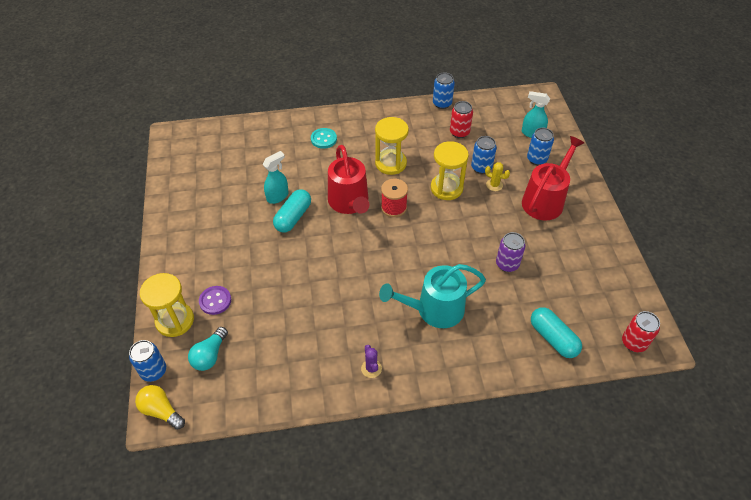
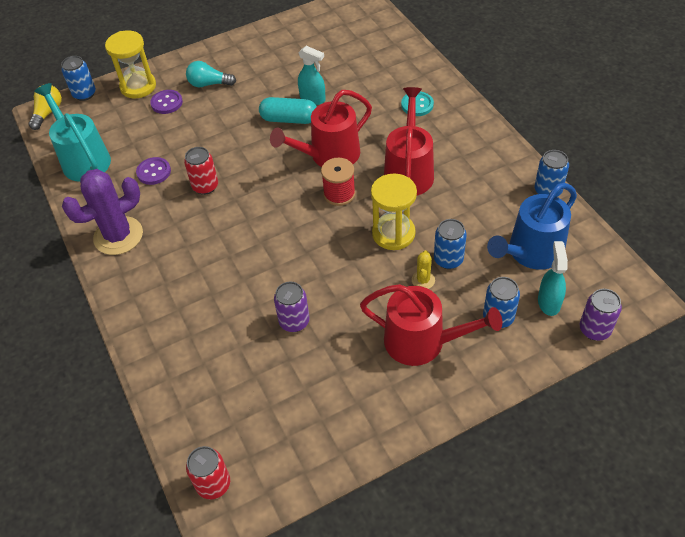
camera: 75 degrees right, 0 degrees up
turquoise light bulb [188,327,228,371] -> turquoise light bulb moved to [186,61,236,87]
purple cactus [361,345,382,378] -> purple cactus [62,169,143,255], size x2.26
yellow hourglass [375,117,409,175] -> red watering can [384,87,434,195]
turquoise watering can [379,264,486,328] -> turquoise watering can moved to [34,83,111,182]
red can [450,101,473,138] -> red can moved to [184,147,218,195]
turquoise capsule [531,307,582,358] -> none
none -> purple button [136,157,171,185]
none -> blue watering can [487,183,577,270]
none -> purple can [580,289,622,341]

